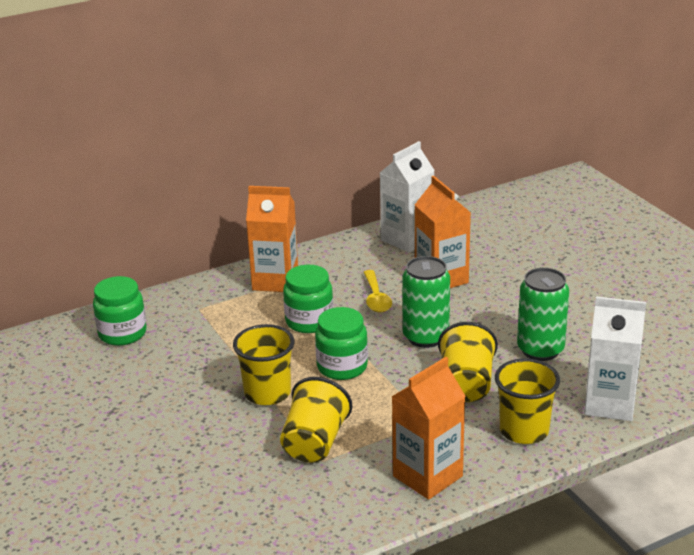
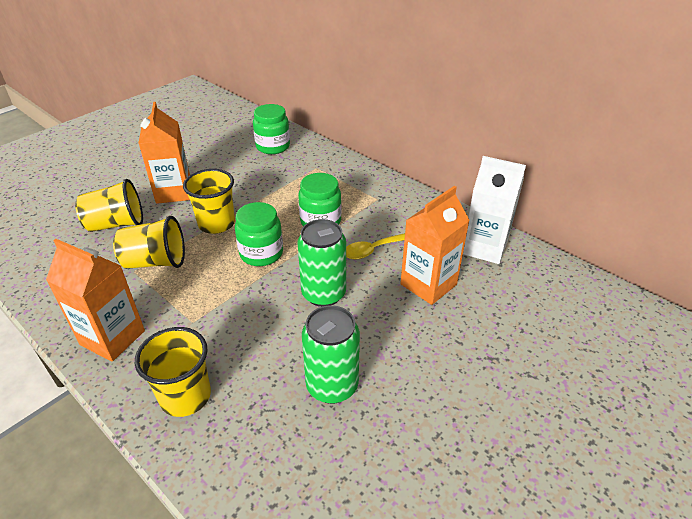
camera: 70 degrees right, 10 degrees up
orange carton [246,186,298,292] -> orange carton moved to [138,102,190,204]
yellow cup [438,322,498,402] -> yellow cup moved to [75,179,143,232]
white carton [584,296,646,421] -> none

